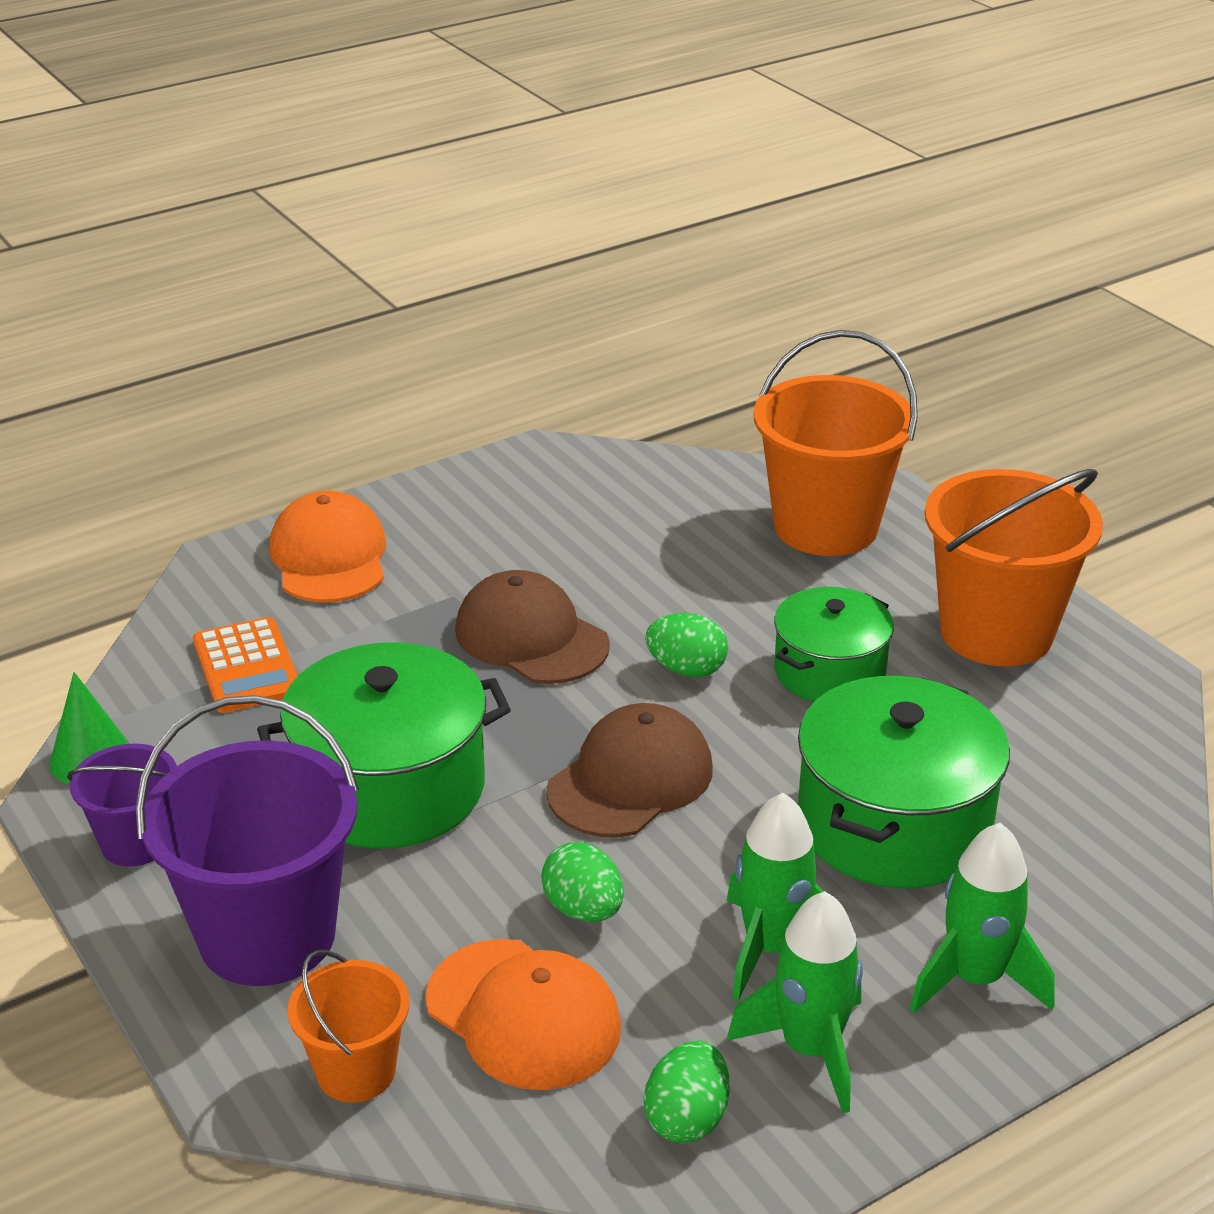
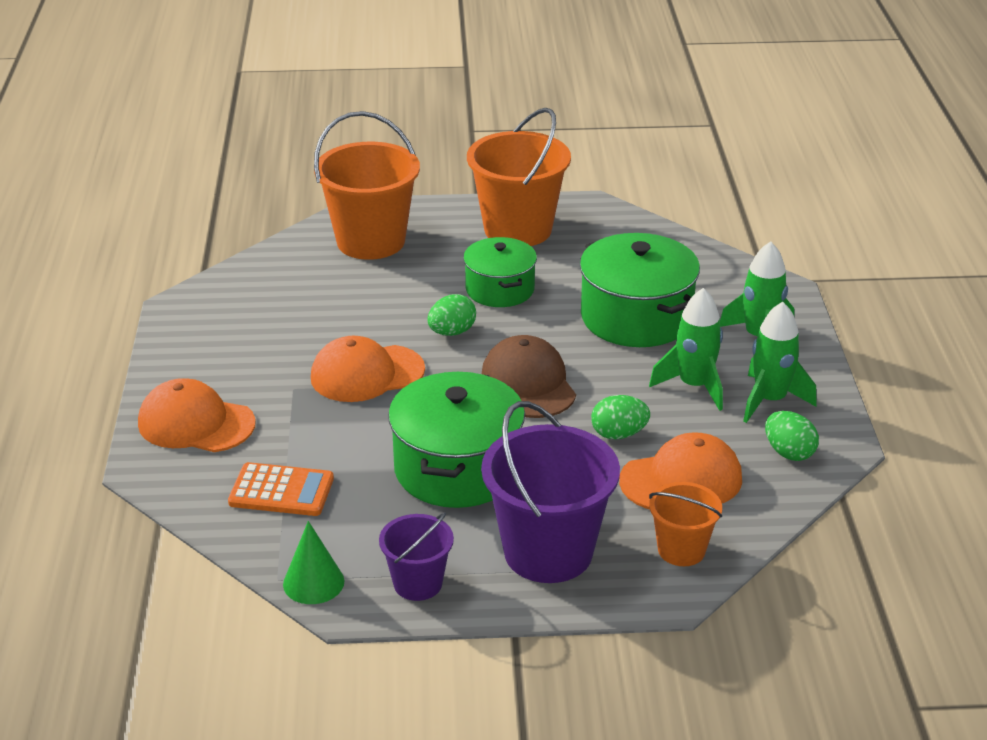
camera: 60 degrees left, 0 degrees up
brown cap [455,570,610,684] -> orange cap [311,336,425,402]

